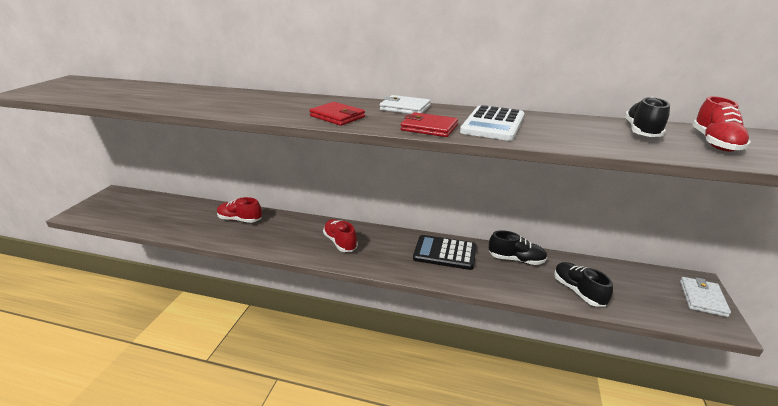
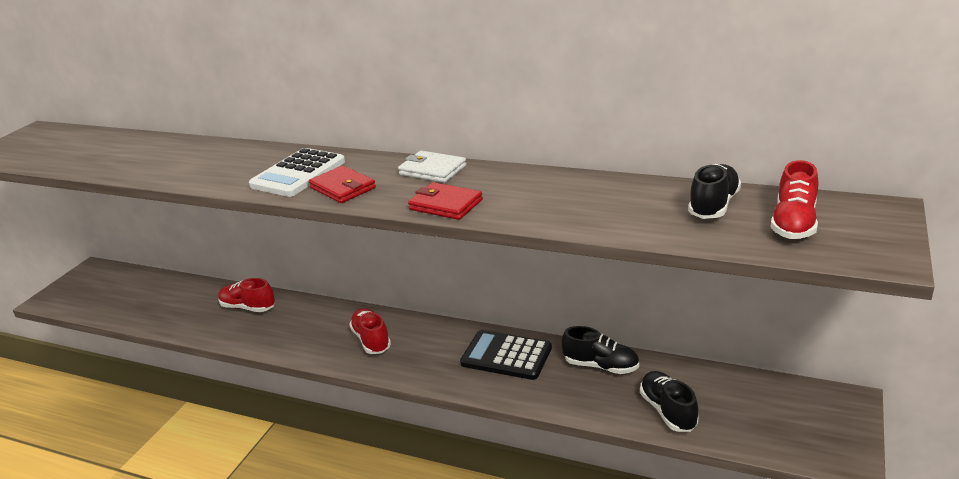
camera: 10 degrees right, 0 degrees up
white calculator [460,105,524,141] -> white calculator moved to [249,148,345,197]
white wallet [680,277,731,317] -> none

